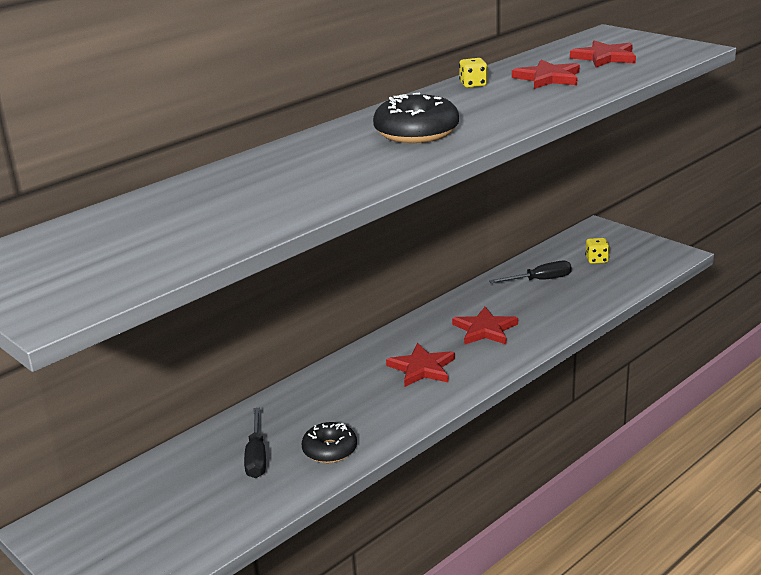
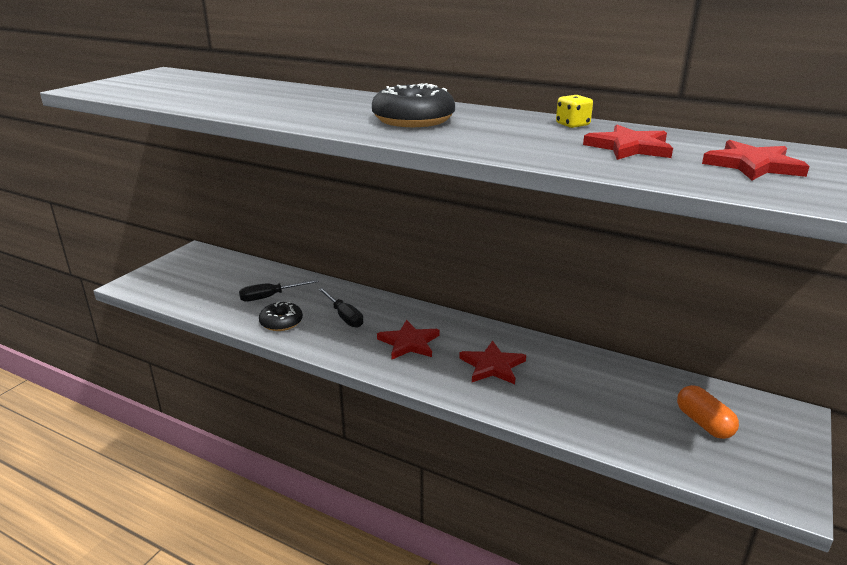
camera: 70 degrees right, 0 degrees up
black screwdriver [489,261,572,283] -> black screwdriver moved to [318,288,363,328]
yellow dice [585,238,610,264] -> orange capsule [677,385,739,439]

